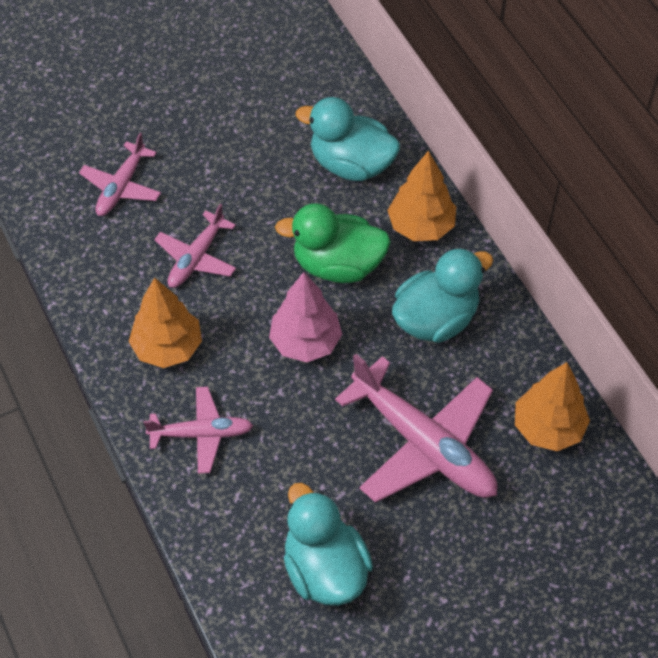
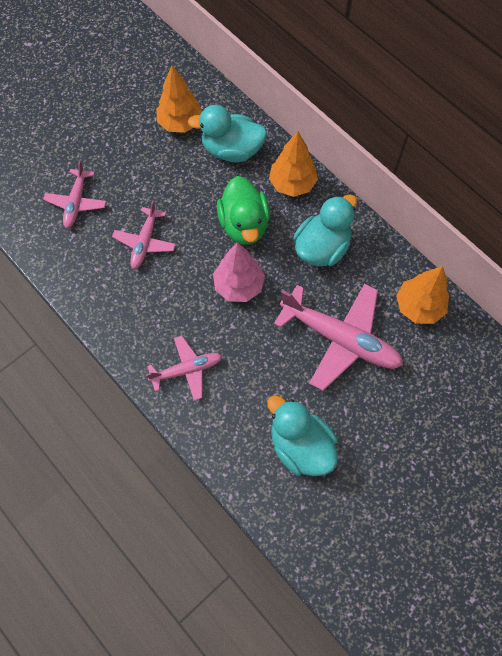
camera: 15 degrees left, 10 degrees up
orange tree [129,278,202,368] -> orange tree moved to [156,65,202,133]
green duck [275,203,391,283] -> green duck turned 90 degrees counterclockwise [217,176,270,245]

